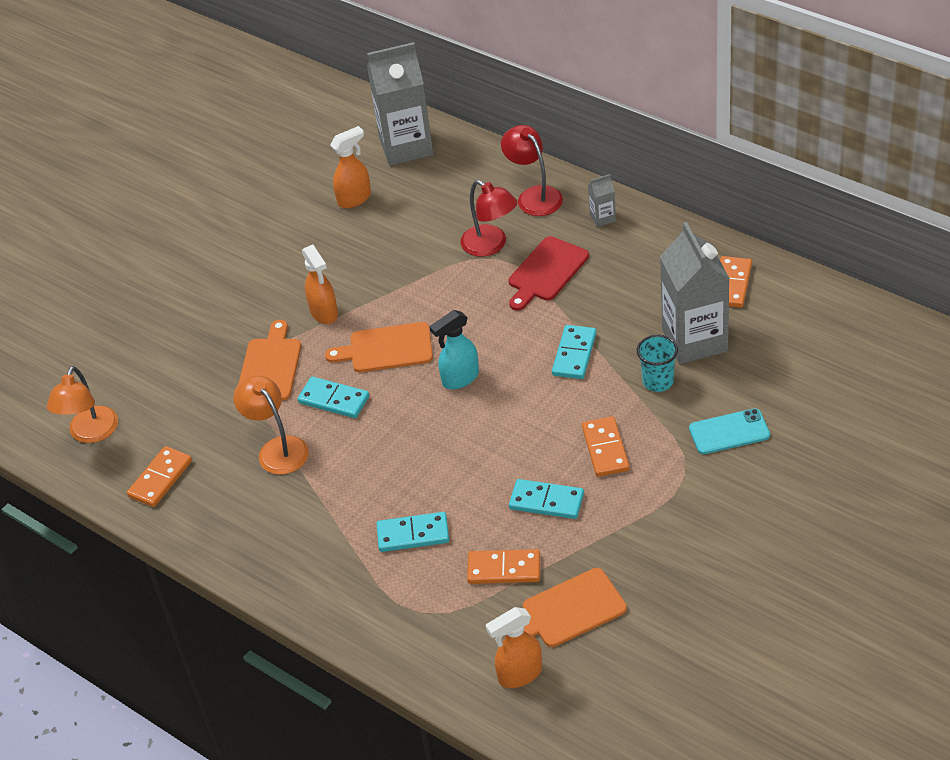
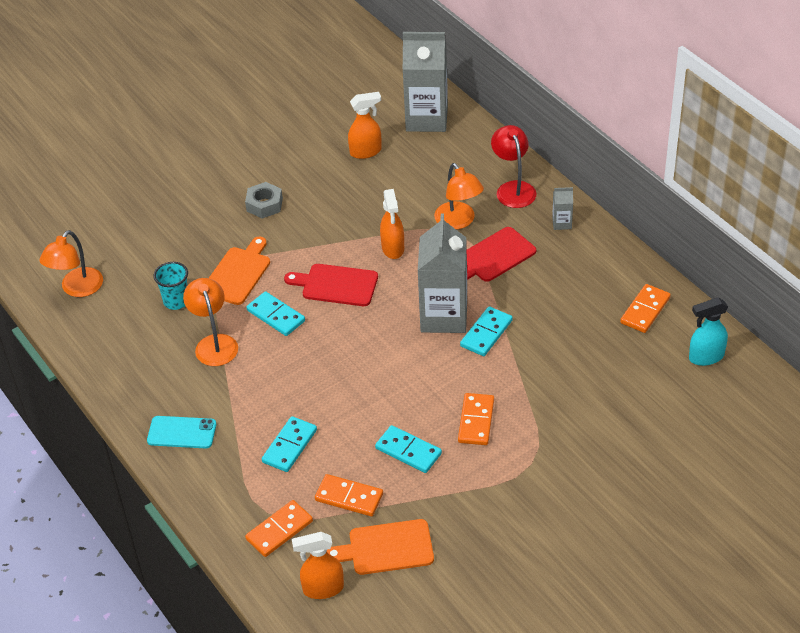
camera: 15 degrees right, 0 degrees up
orange domino [127,446,192,507] -> orange domino moved to [245,500,313,557]
orange spray bottle [302,245,338,324] -> orange spray bottle moved to [380,189,404,259]
orange cutting board [325,322,433,372] -> red cutting board [284,264,378,306]
turquoise domino [377,512,449,552] -> turquoise domino turned 75 degrees counterclockwise [262,416,317,472]
turquoise spray bottle [430,310,479,390] -> turquoise spray bottle moved to [689,298,728,366]
red lamp [460,180,518,257] -> orange lamp [434,163,484,230]
turquoise cup [637,335,678,392] -> turquoise cup moved to [154,262,188,310]
grey carton [660,222,730,364] -> grey carton moved to [418,214,467,333]
turquoise phone [689,408,770,454] -> turquoise phone moved to [147,416,216,448]
none -> grey nut [245,182,283,219]

